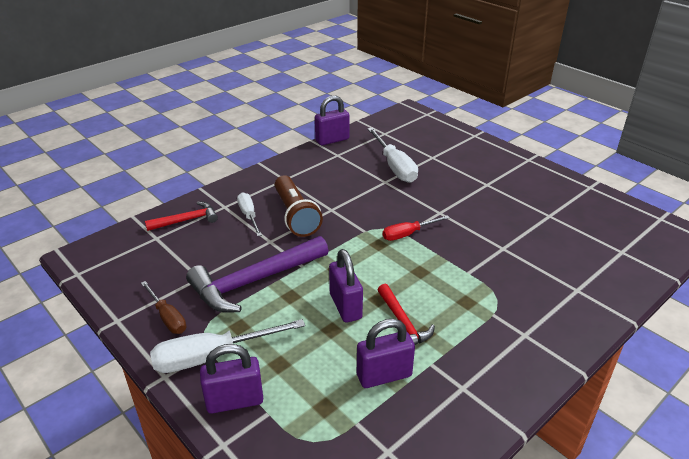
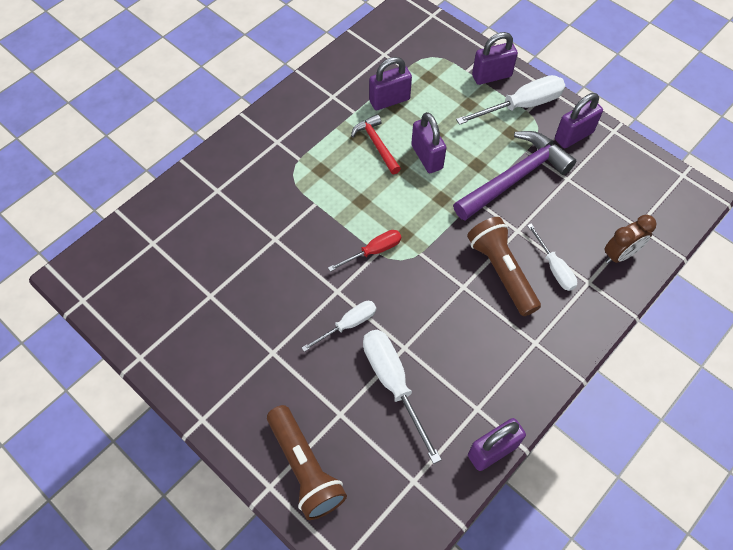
camera: 175 degrees right, 25 degrees up
brown screwdriver [141,281,186,334] -> purple padlock [555,93,603,148]
red hammer [145,201,218,231] -> brown clock [604,215,656,263]
none -> brown flashlight [267,405,347,520]
none -> white screwdriver [302,301,376,352]

